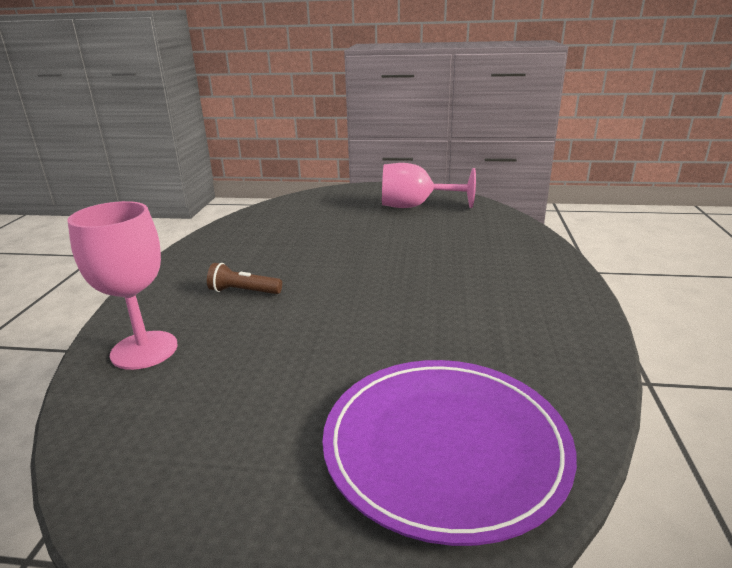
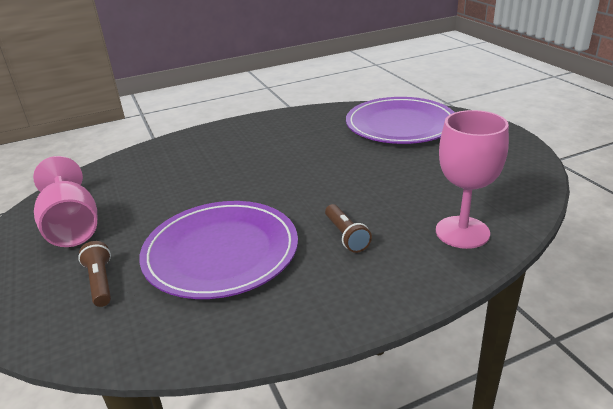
camera: 120 degrees left, 5 degrees up
none -> brown flashlight [78,241,111,307]
none -> purple plate [139,201,298,299]

